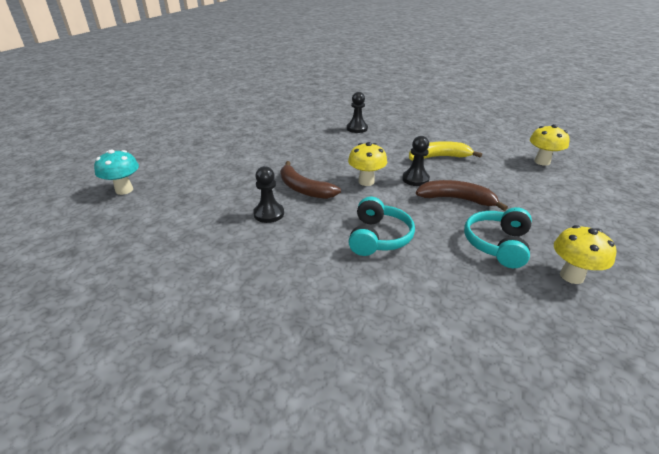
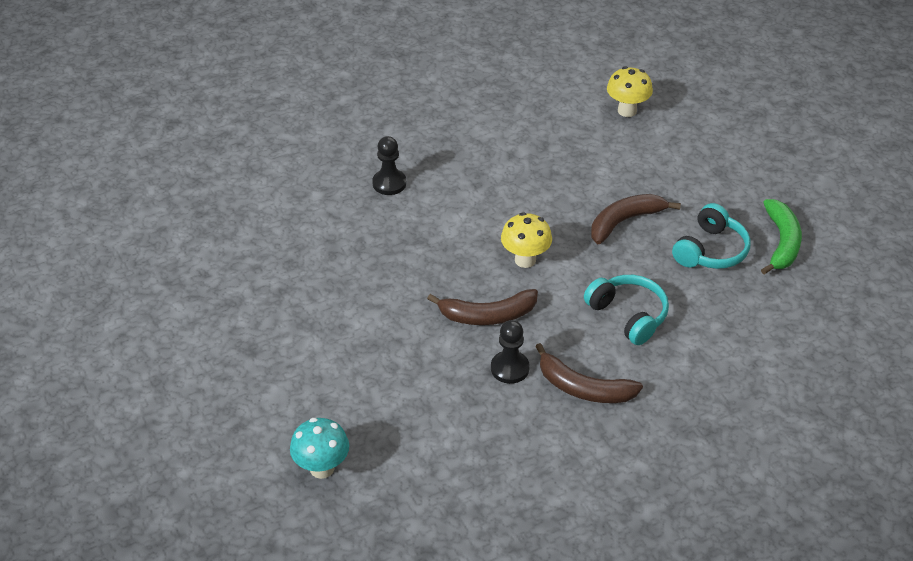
camera: 50 degrees left, 10 degrees up
black pawn [402,136,430,186] -> none
yellow banana [409,141,482,161] -> none
turquoise headphones [464,207,532,268] -> turquoise headphones turned 120 degrees counterclockwise [672,203,751,269]
yellow mushroom [554,225,616,284] -> green banana [761,199,802,275]
none -> brown banana [535,343,643,403]

